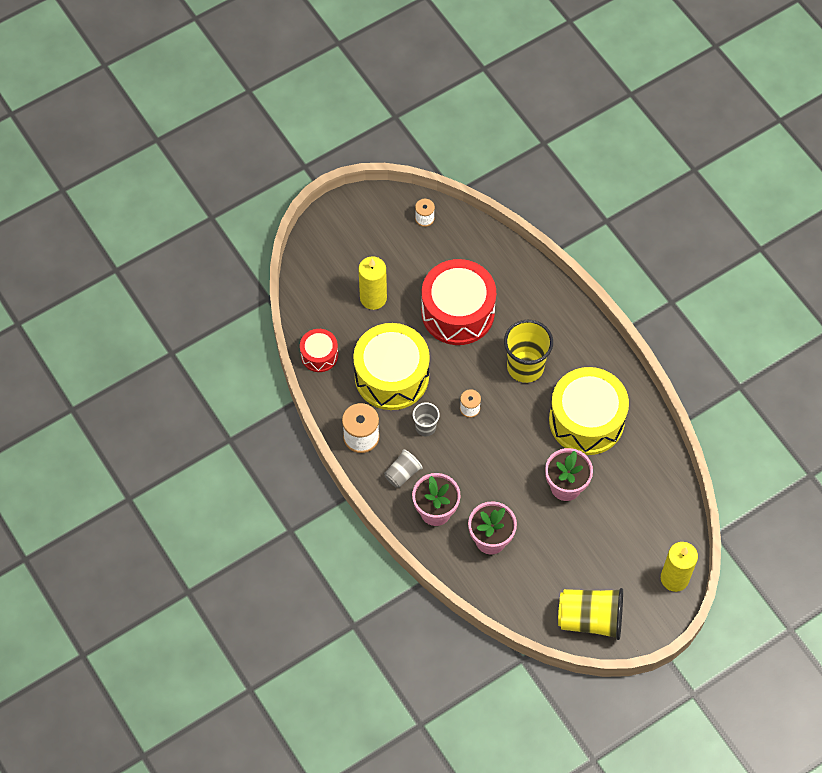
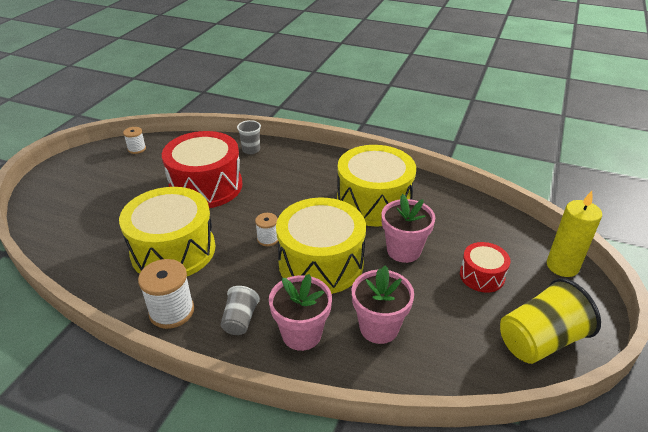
camera: 35 degrees left, 25 degrees down
red drum [300,329,338,372] -> red drum moved to [460,242,510,293]
yellow candle [358,256,387,310] -> none
grey cup [413,402,440,436] -> grey cup moved to [237,120,261,154]
yellow cup [504,320,553,383] -> none
none -> yellow drum [276,197,366,294]

